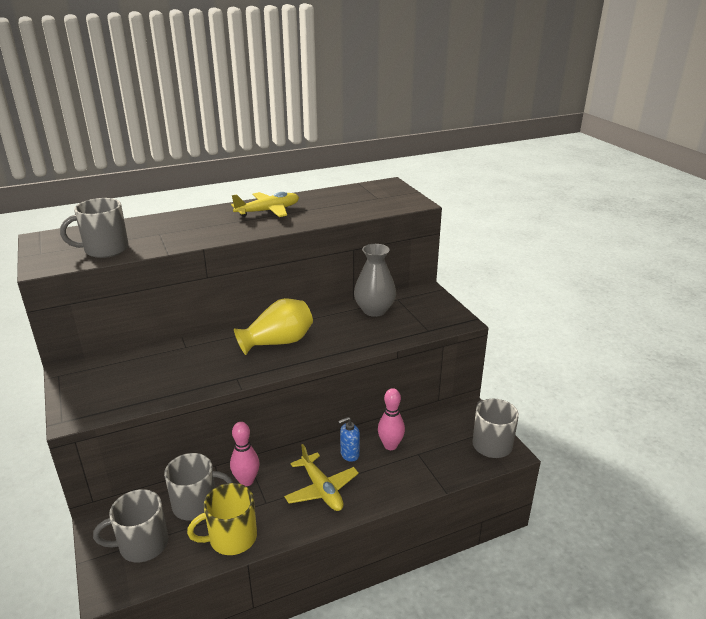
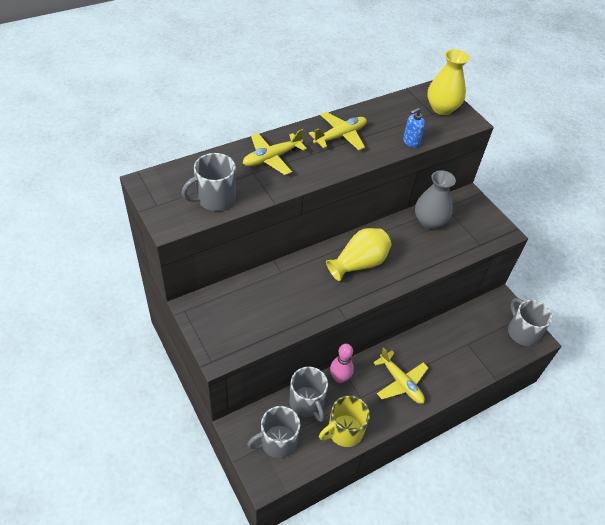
camera: 10 degrees left, 20 degrees up
grey mug [164,453,233,521] -> grey mug turned 75 degrees clockwise [289,367,328,422]
blue soap dispenser [338,417,360,462] -> blue soap dispenser moved to [403,108,425,148]
pink bowling pin [378,388,405,450] -> none
none -> yellow plane [243,129,307,175]
none -> yellow vase [428,49,470,115]

